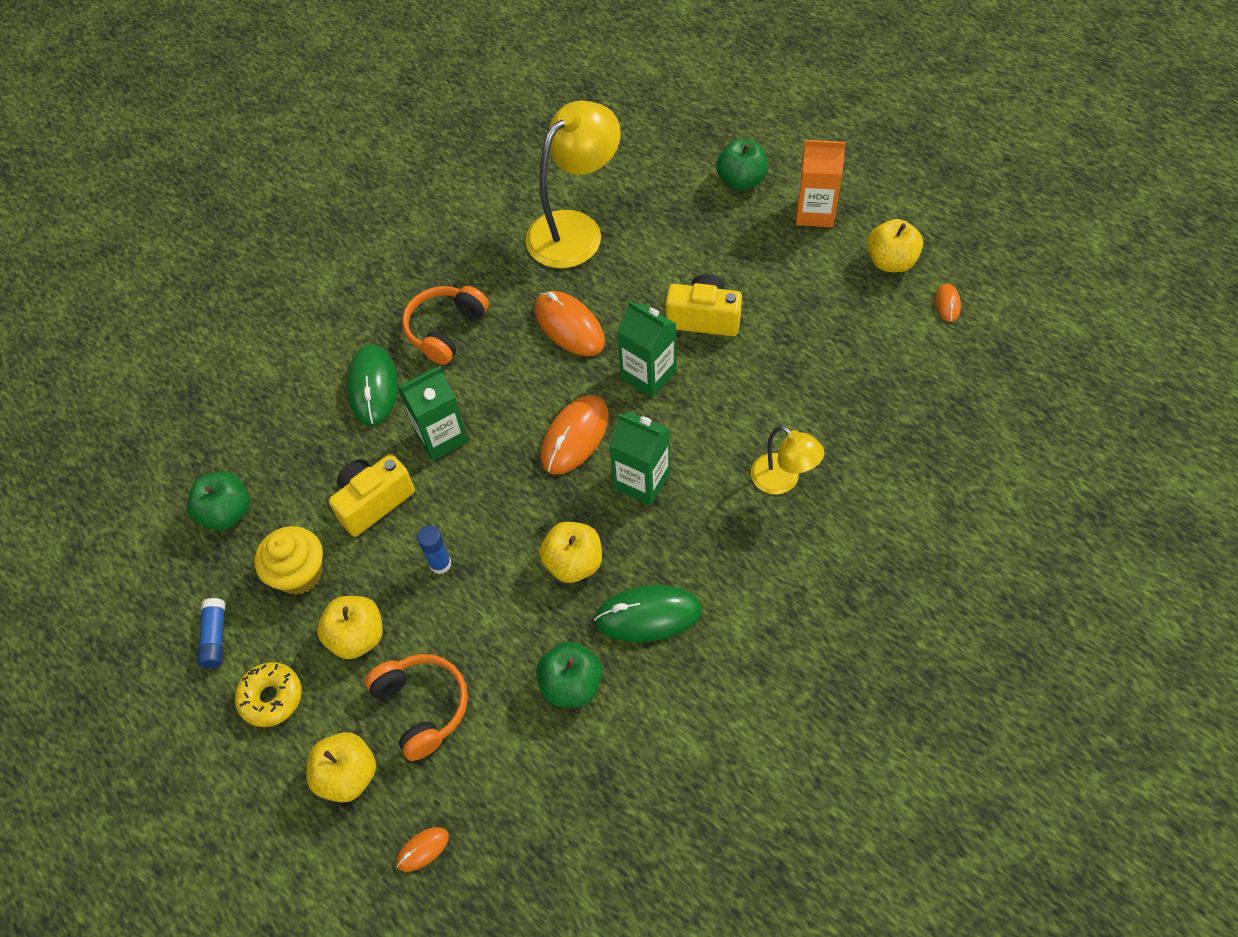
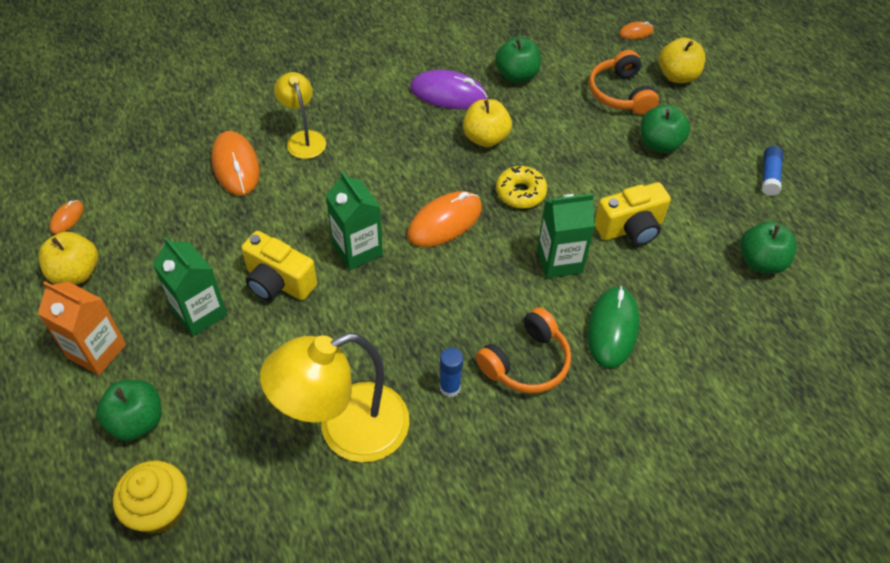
camera: 165 degrees left, 5 degrees down
yellow donut [235,662,302,727] -> yellow donut moved to [496,166,547,208]
yellow cupcake [254,526,323,595] -> yellow cupcake moved to [113,461,187,534]
yellow apple [317,596,383,659] -> green apple [640,105,690,153]
blue glue stick [417,526,451,574] -> blue glue stick moved to [439,348,463,397]
orange mouse [535,291,605,356] -> orange mouse moved to [212,131,260,196]
green mouse [594,585,702,642] -> purple mouse [410,70,487,109]
green carton [609,412,670,506] -> green carton moved to [153,237,227,336]

